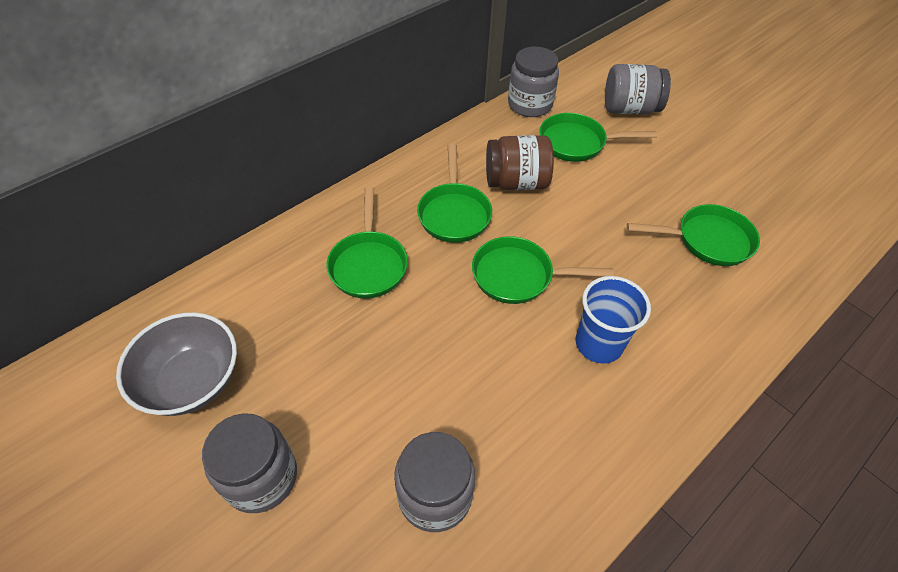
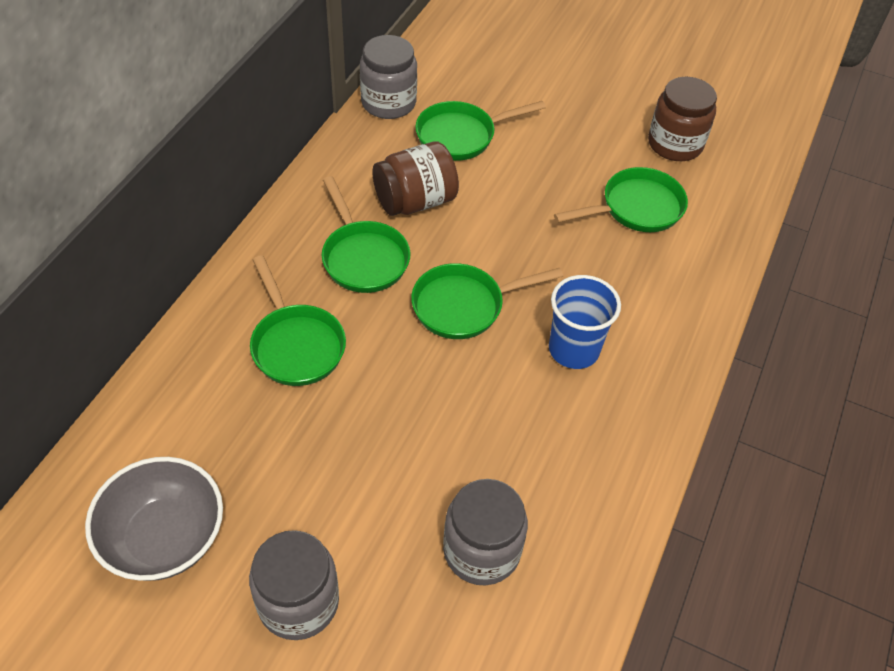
camera: 25 degrees left, 0 degrees up
grey jar [605,64,671,114] -> none
none -> brown jar [648,77,717,161]

